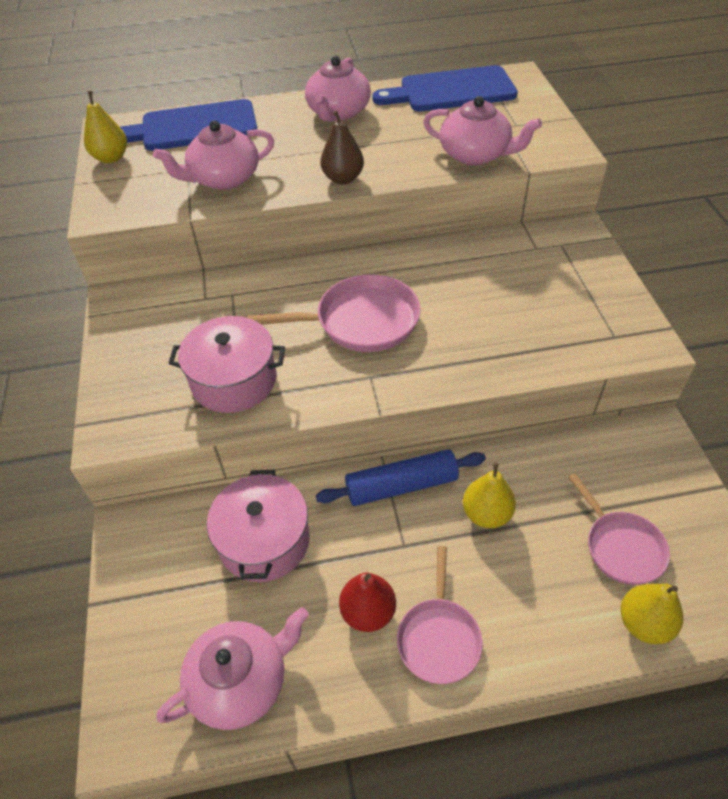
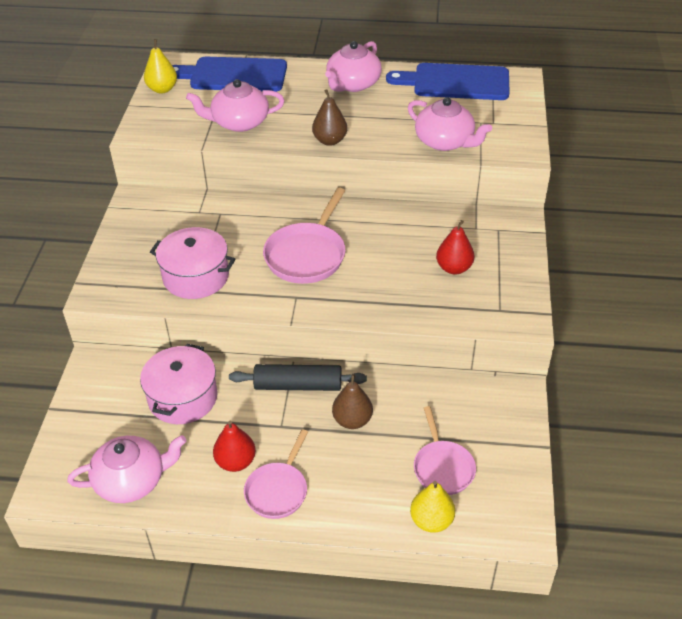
camera: 15 degrees right, 5 degrees down
pink pan [248,274,421,352] -> pink pan turned 105 degrees clockwise [263,187,346,284]
blue rolling pin [316,449,486,506] -> black rolling pin [229,364,367,391]
yellow pear [463,462,516,528] -> brown pear [332,374,373,429]
none -> red pear [436,220,474,274]

